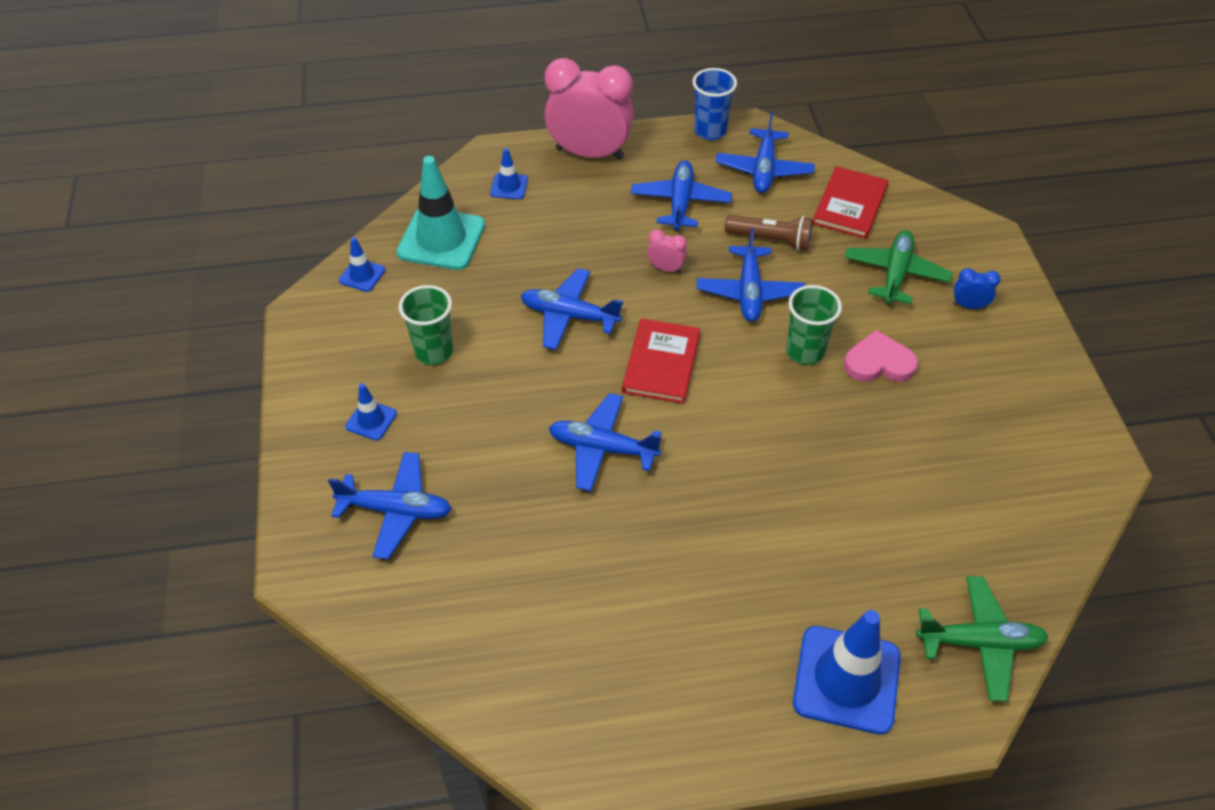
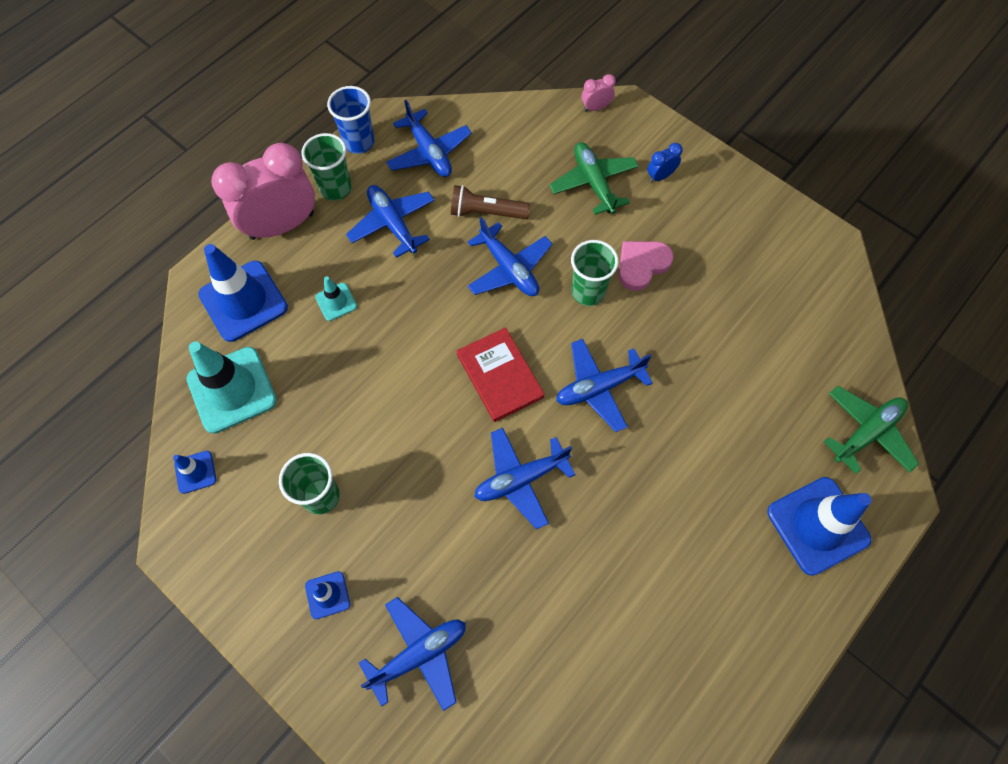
camera: 40 degrees left, 15 degrees up
blue traffic cone [490,148,528,199] -> blue traffic cone [198,244,288,342], size x2.08
blue plane [521,268,623,350] -> blue plane moved to [556,339,653,432]
pink clock [647,229,687,273] -> pink clock moved to [582,74,616,112]
brown flashlight [725,215,813,251] -> brown flashlight turned 150 degrees counterclockwise [451,185,530,219]
red book [813,166,888,239] -> none
none -> green cup [302,133,352,201]
none -> turquoise traffic cone [315,276,357,321]

